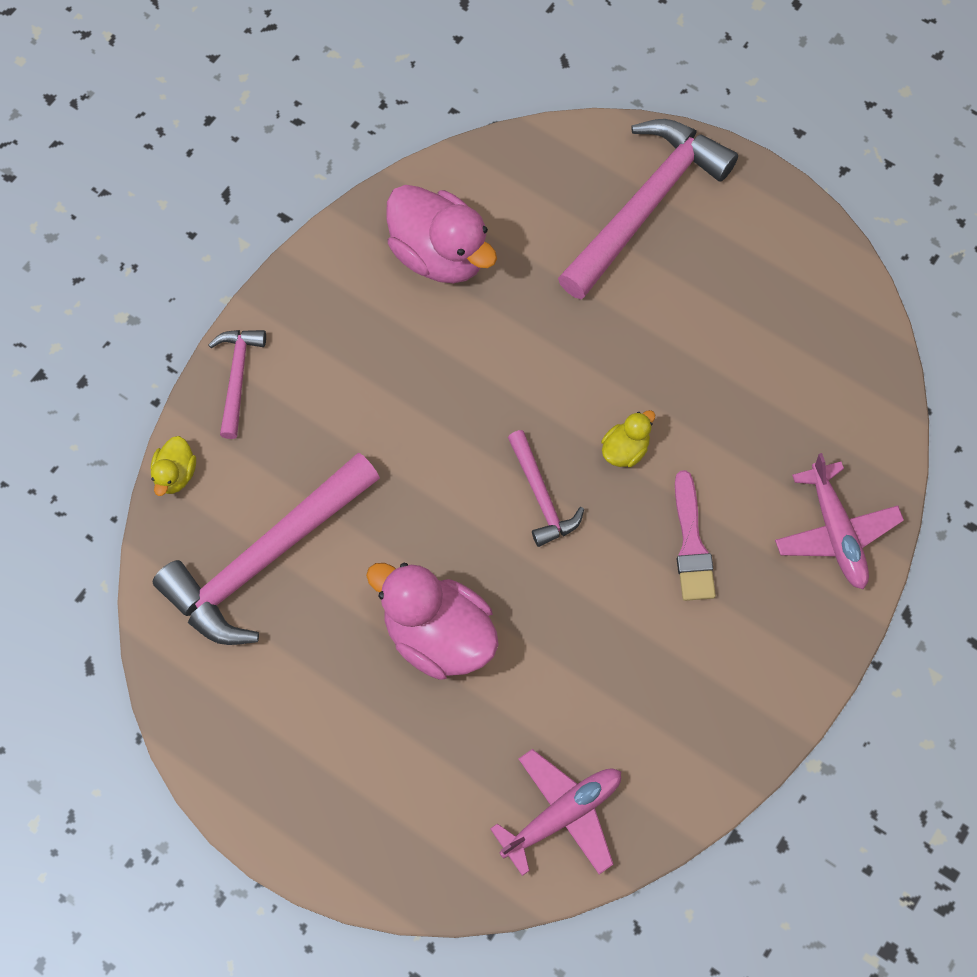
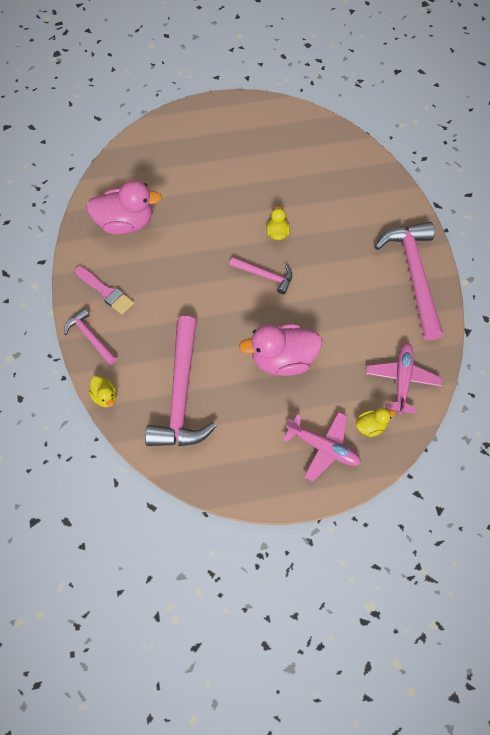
camera: 45 degrees left, 5 degrees down
pink hammer [558,119,738,299] -> pink hammer moved to [375,222,444,340]
pink brush [675,470,716,601] -> pink brush moved to [75,266,134,315]
pink plane [775,453,904,589] -> pink plane moved to [283,412,361,482]
none -> yellow duck [356,408,396,437]

